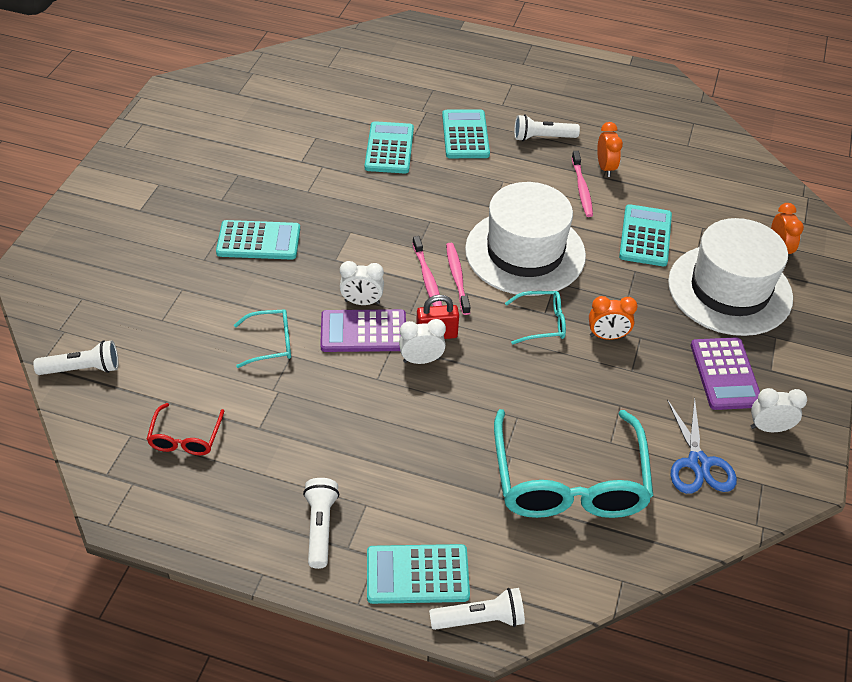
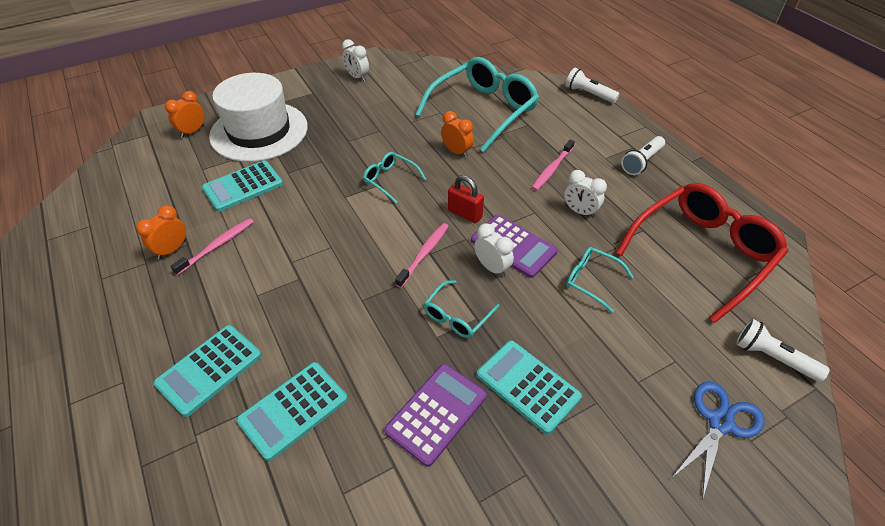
camera: 135 degrees left, 0 degrees up
red glasses [147,403,224,455] -> red glasses [616,183,788,323], size x2.18
turquoise calculator [367,544,470,604] -> none
white clock [399,319,446,364] -> white clock moved to [564,170,607,218]
pink toothbrush [446,243,470,315] -> pink toothbrush moved to [531,140,575,191]
white hat [465,182,586,296] -> none
white flashlight [514,114,580,141] -> none
orange clock [589,296,638,340] -> orange clock moved to [441,111,474,158]
blue scissors [667,398,737,494] -> blue scissors moved to [673,381,764,500]
purple calculator [691,338,760,410] -> purple calculator moved to [384,364,487,467]
none -> turquoise glasses [424,280,499,338]

